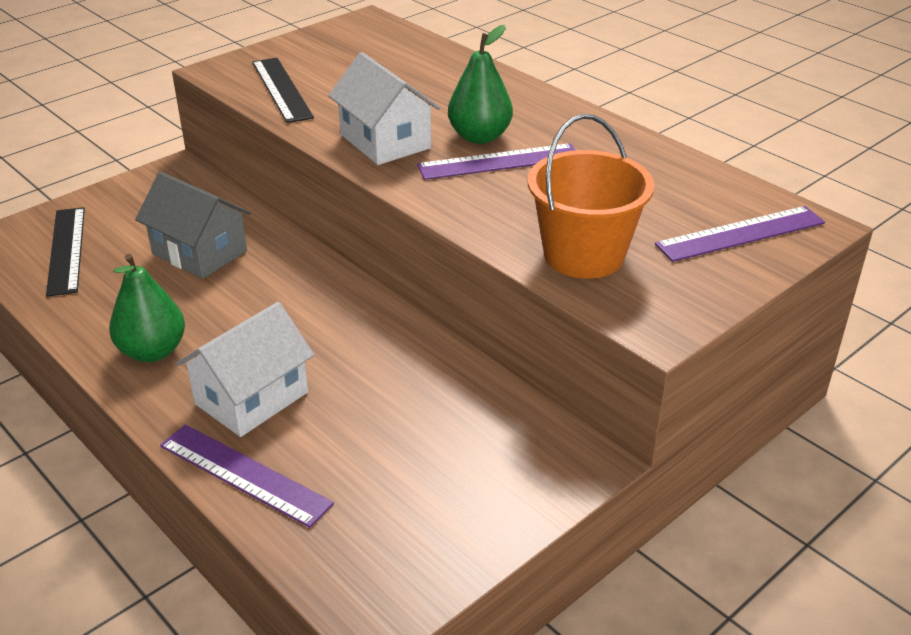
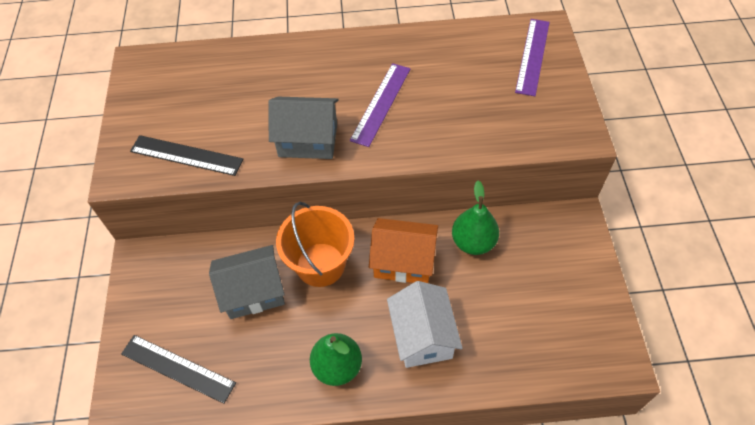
camera: 50 degrees left, 20 degrees up
purple ruler [160,424,334,528] -> none
white house [328,52,440,165] -> grey house [269,97,339,159]
green pear [448,25,513,144] -> green pear moved to [452,181,499,255]
orange bucket [528,114,654,279] -> orange bucket moved to [276,202,355,287]
none -> orange house [369,218,438,283]

